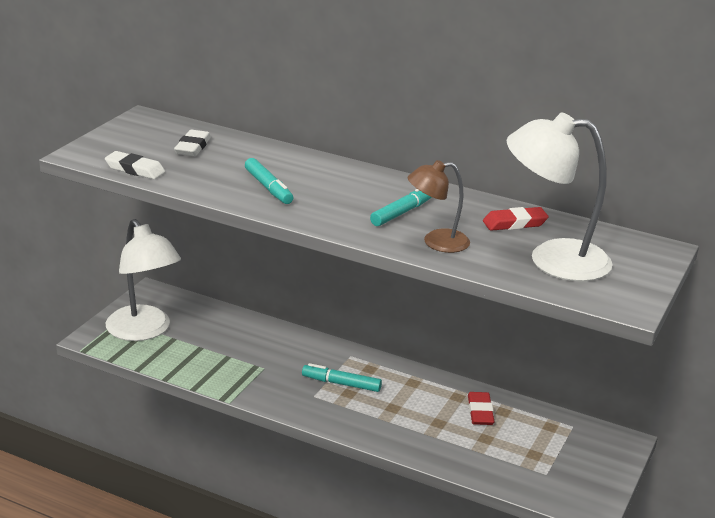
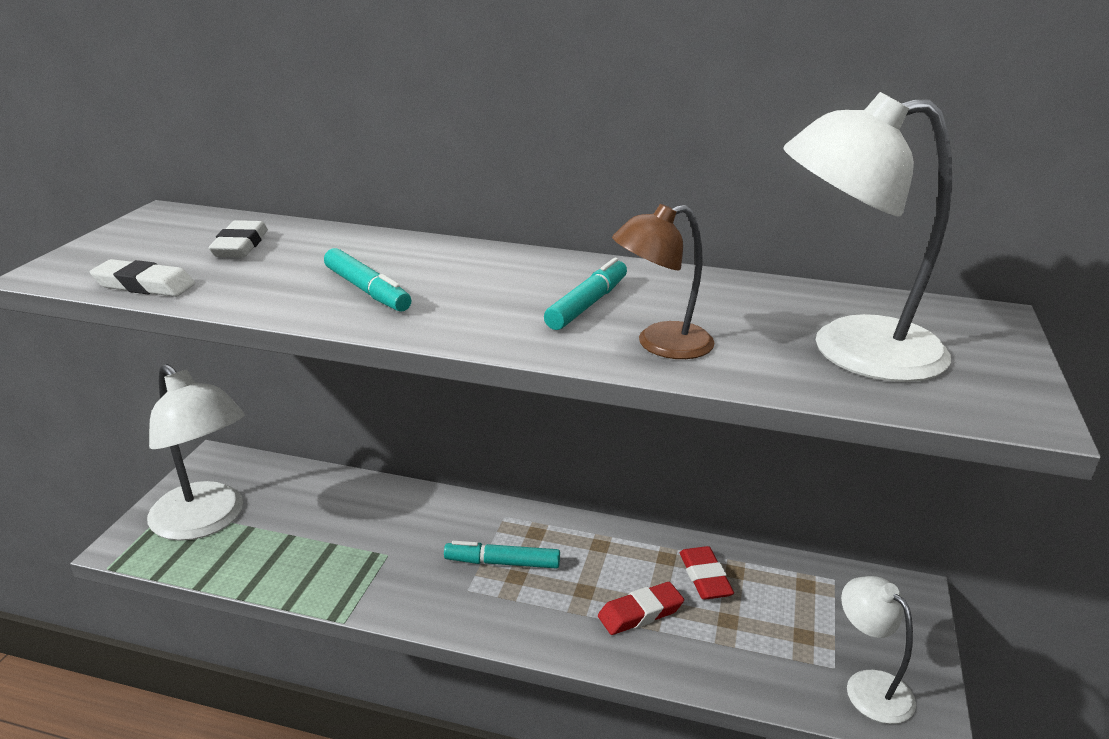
camera: 10 degrees left, 0 degrees up
red eraser [483,207,549,231] -> red eraser moved to [598,582,684,635]
none -> white lamp [841,576,916,724]

